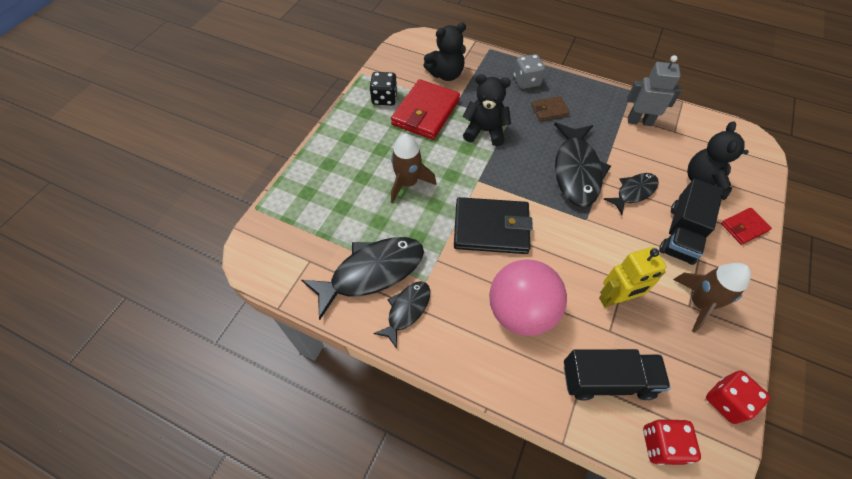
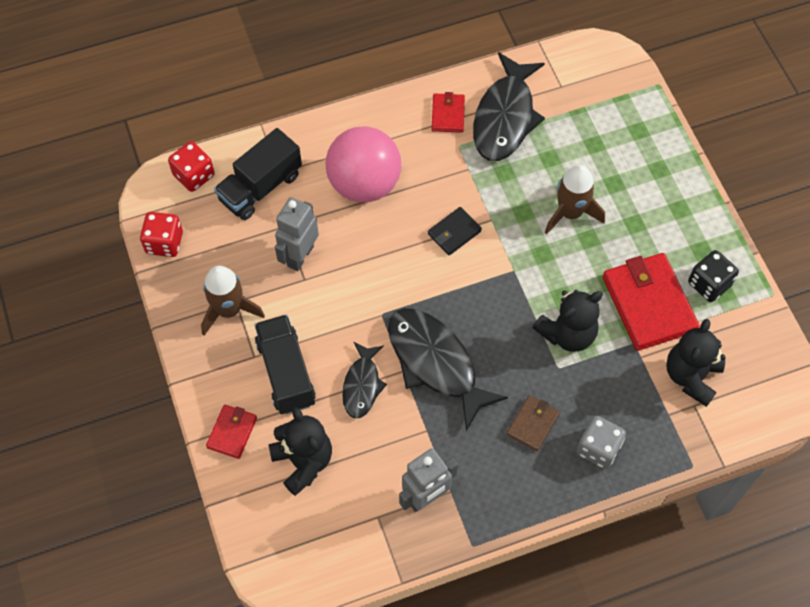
camera: 135 degrees right, 5 degrees up
black fish [373,281,430,349] -> red wallet [431,92,465,133]
black wallet [454,197,533,254] -> black wallet [428,207,482,256], size x0.51
yellow robot [599,247,667,307] -> grey robot [275,197,319,271]

